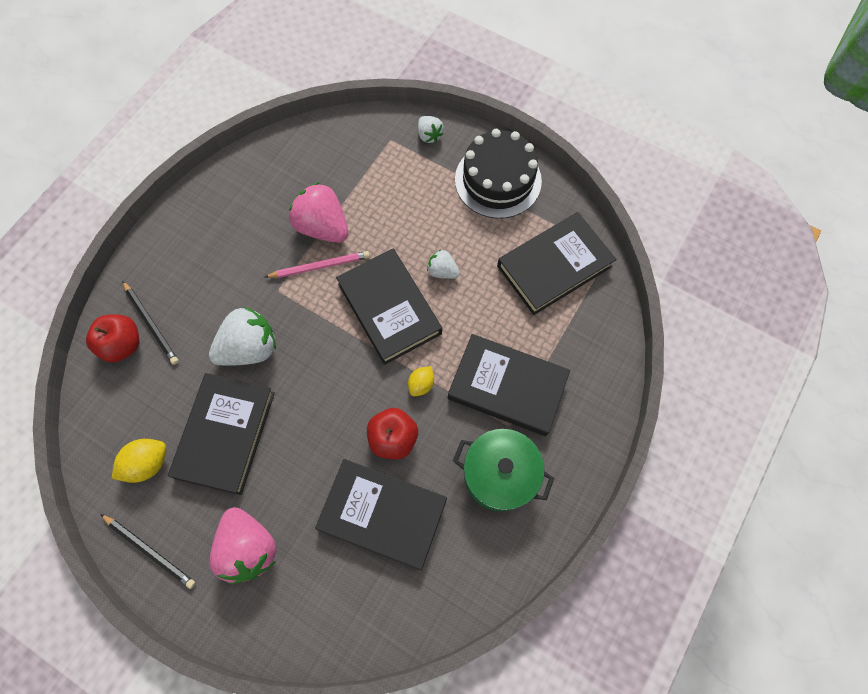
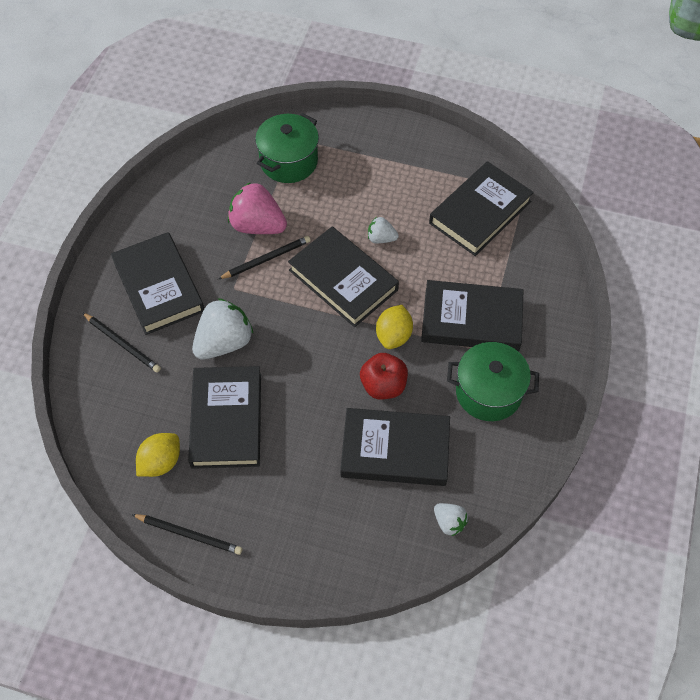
camera: 15 degrees left, 10 degrees down
red apple [86,315,139,363] -> none
pink strawberry [209,507,277,584] -> none
pink pencil [265,251,370,278] -> black pencil [218,236,311,279]
yellow lemon [408,366,434,396] -> yellow lemon [376,305,413,349], size x1.56
white strawberry [418,116,444,143] -> white strawberry moved to [434,503,468,536]
black cake [455,129,542,219] -> none
none -> black book [111,232,204,335]
none -> green pot [255,113,319,183]

